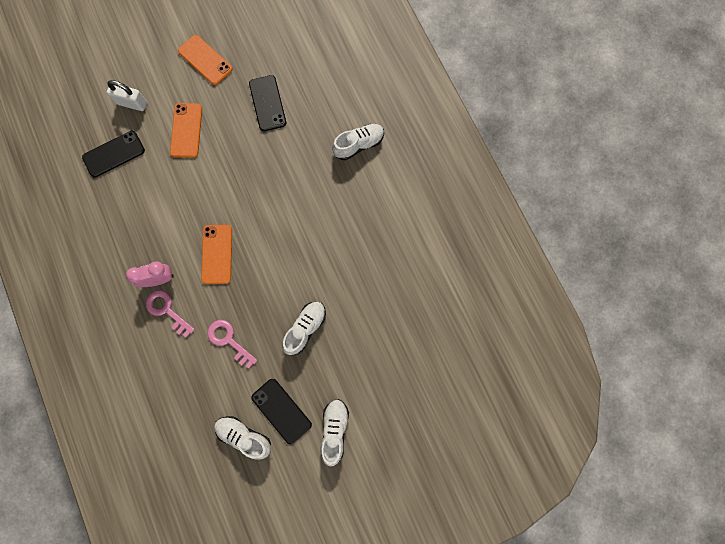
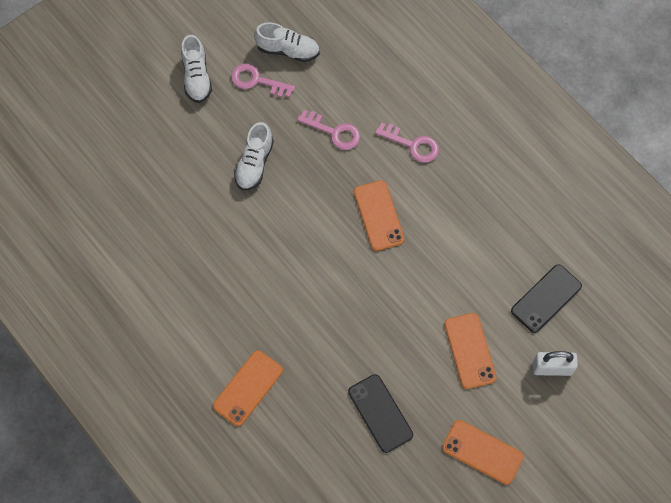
camera: 165 degrees right, 10 degrees down
pink clock [126,261,174,287] -> none
black phone [251,379,312,445] -> pink key [231,64,295,98]
white shoe [332,124,384,160] -> orange phone [213,350,283,426]

